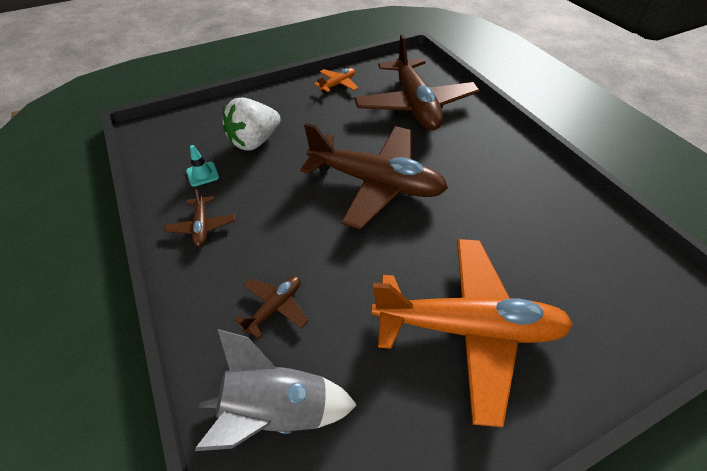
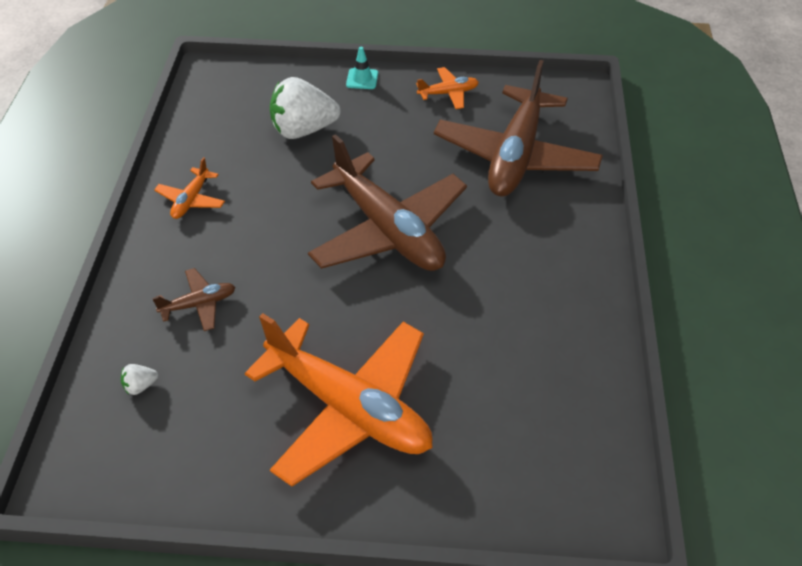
camera: 30 degrees right, 0 degrees up
brown plane [164,186,235,247] -> orange plane [154,157,225,219]
turquoise traffic cone [186,145,219,187] -> turquoise traffic cone moved to [346,47,378,89]
grey rocket [195,329,357,451] -> white strawberry [121,364,158,395]

